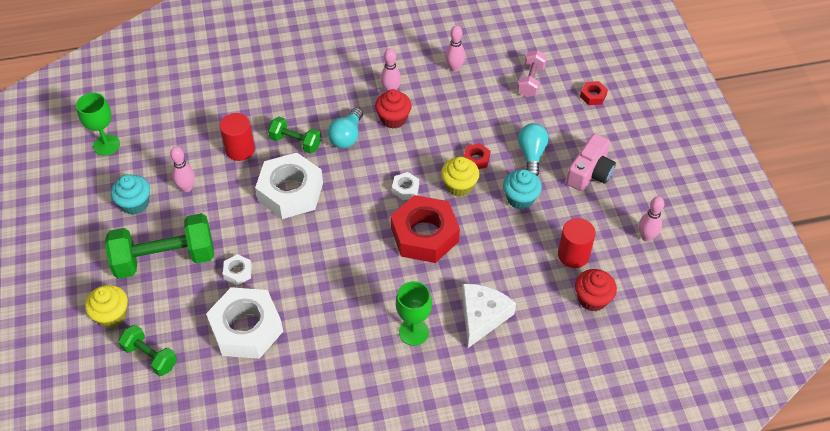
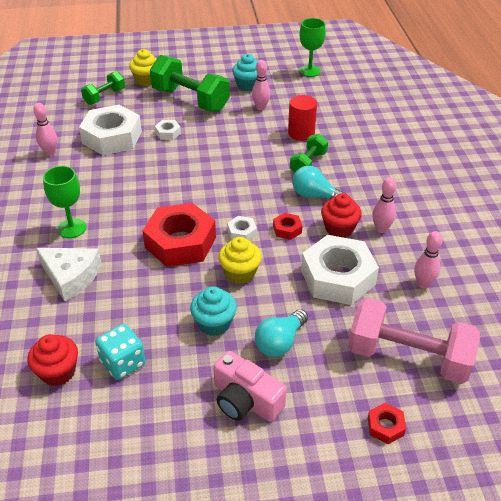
camera: 95 degrees right, 10 degrees down
green dumbbell [105,213,214,279] -> green dumbbell turned 45 degrees counterclockwise [150,55,230,112]
white nut [255,153,323,219] -> white nut moved to [301,235,379,305]
red nut [463,143,491,169] -> red nut moved to [273,213,302,240]
pink dumbbell [517,50,547,97] -> pink dumbbell [348,298,480,384], size x1.83
turquoise light bulb [518,123,549,176] -> turquoise light bulb turned 120 degrees clockwise [255,309,308,357]
red cylinder [558,218,596,268] -> turquoise dice [95,324,146,380]
pink bowling pin [639,196,665,242] -> pink bowling pin moved to [33,103,57,156]

